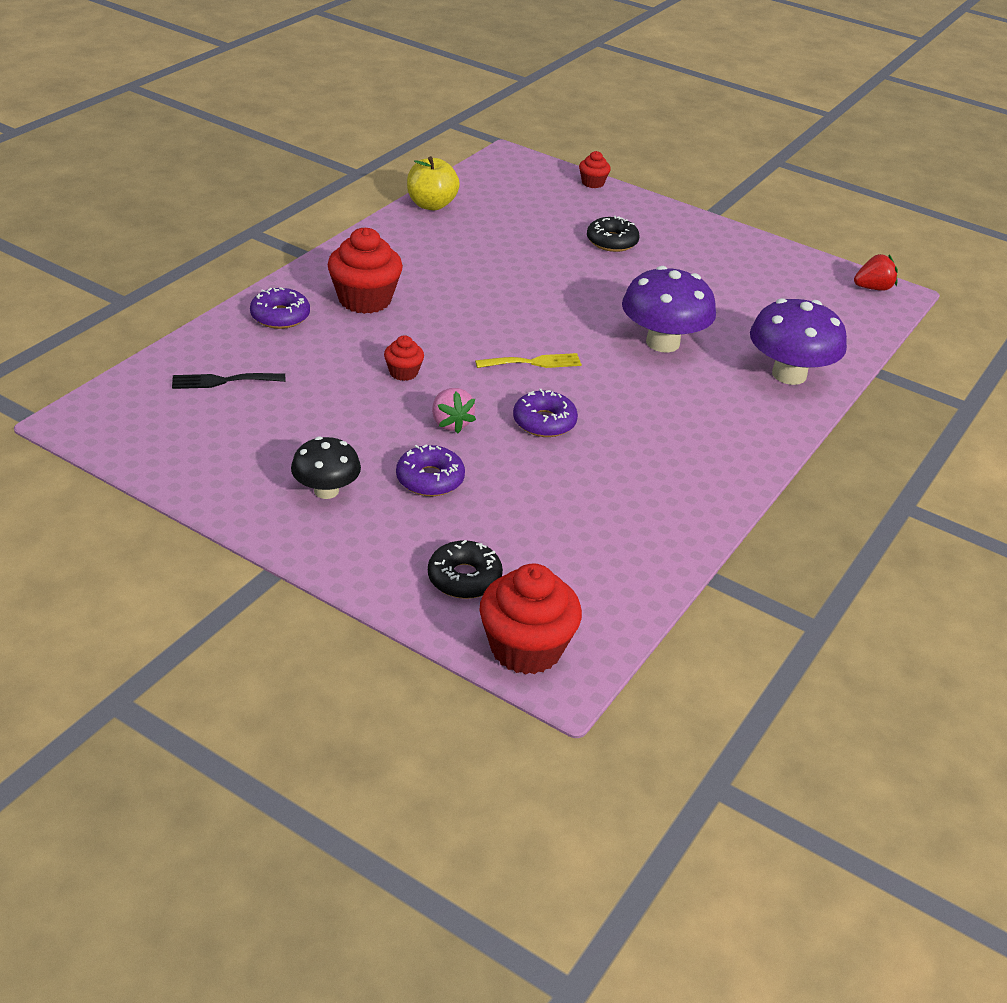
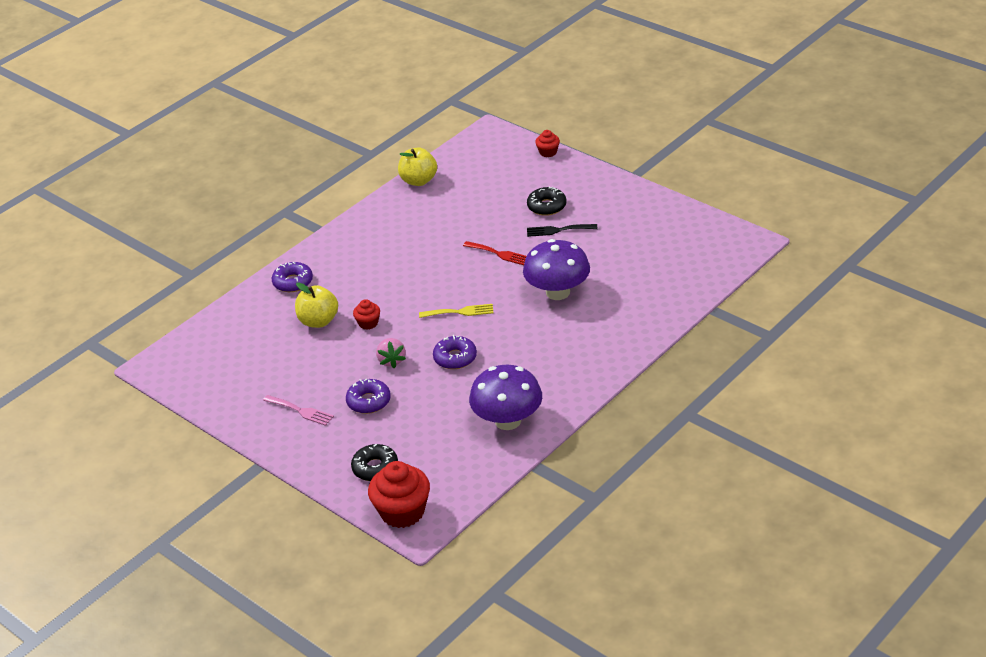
camera: 15 degrees right, 0 degrees up
black fork [172,373,285,389] -> black fork moved to [527,224,597,237]
black mushroom [291,437,361,499] -> pink fork [263,395,334,426]
red cupcake [327,228,403,314] -> none
purple mushroom [750,298,847,385] -> purple mushroom moved to [469,365,542,430]
red strawberry [854,254,898,291] -> none
none -> yellow apple [295,283,338,328]
none -> red fork [463,241,527,265]

